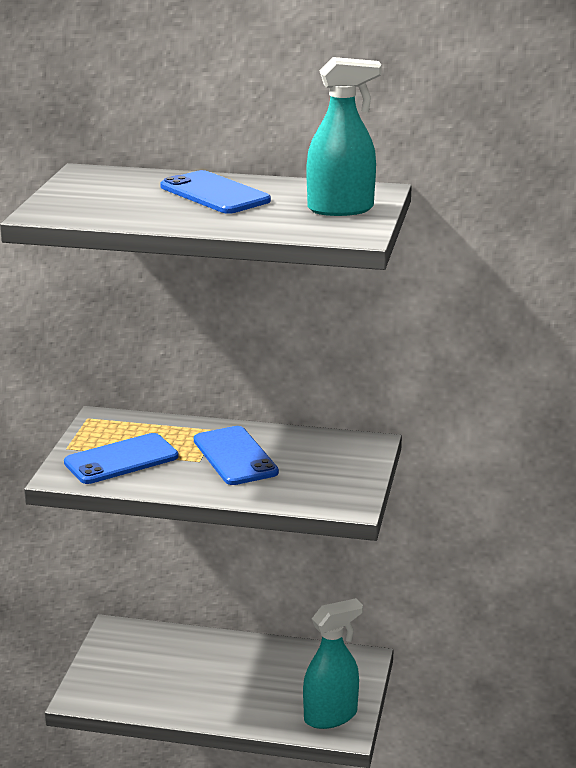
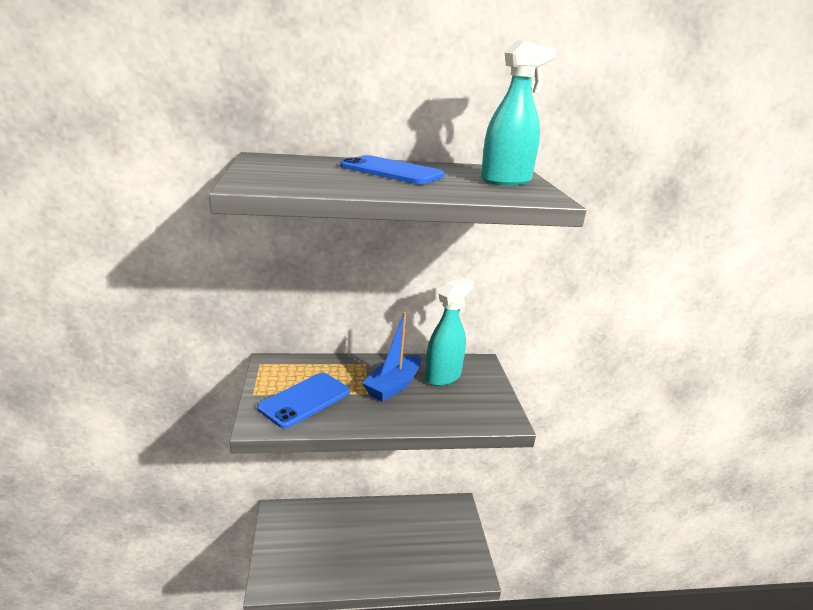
camera: 20 degrees left, 0 degrees up
blue phone [194,426,279,485] -> blue boat [362,312,421,402]
turquoise spray bottle [303,598,363,729] -> turquoise spray bottle moved to [425,278,474,386]

